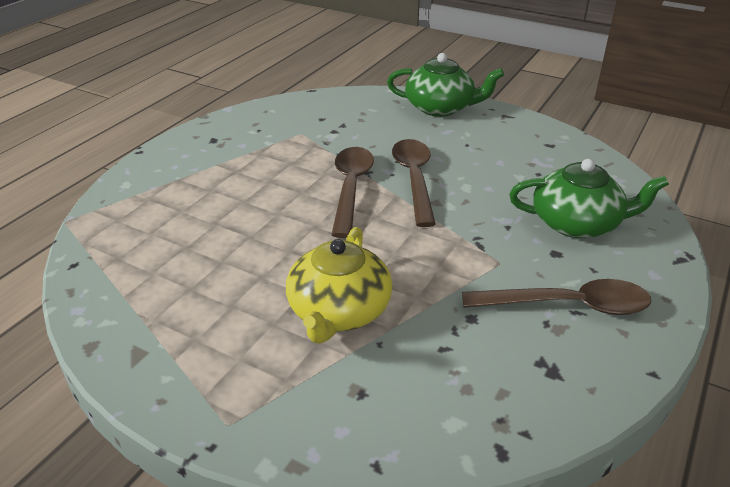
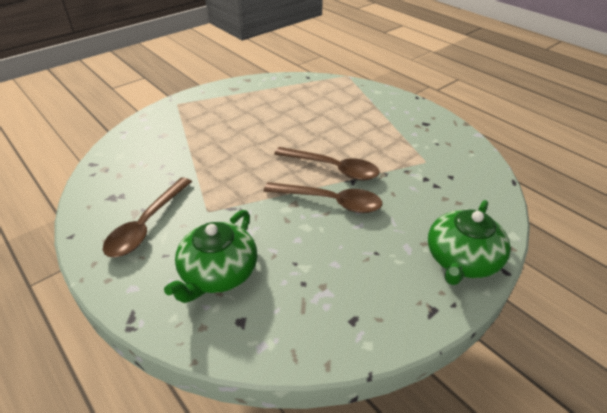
camera: 110 degrees right, 5 degrees up
yellow teapot [286,227,392,344] -> none

